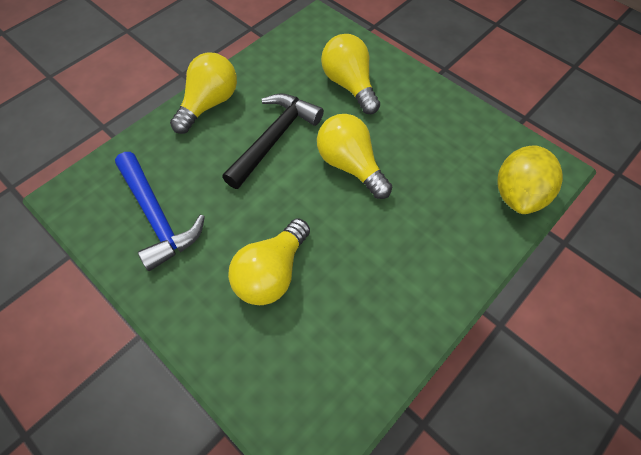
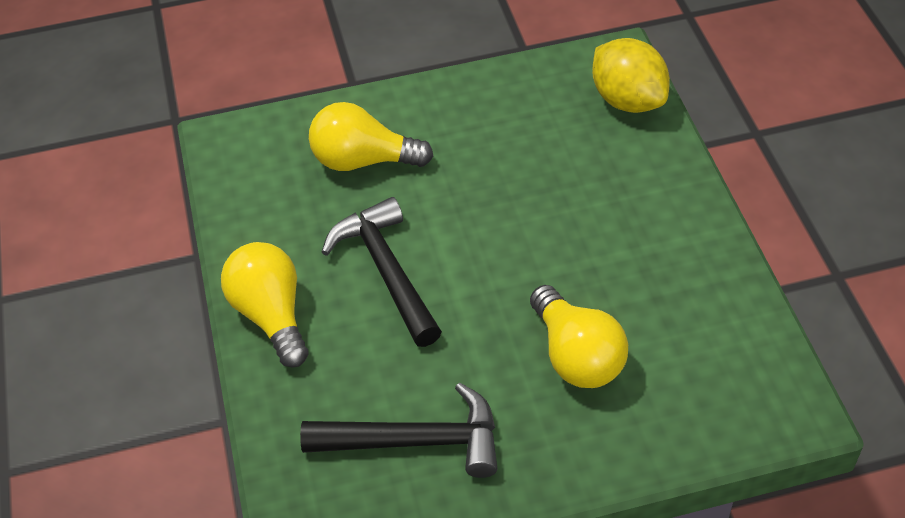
camera: 55 degrees left, 10 degrees down
blue hammer [115,152,205,271] -> black hammer [300,382,498,478]
yellow light bulb [317,114,392,199] -> none

